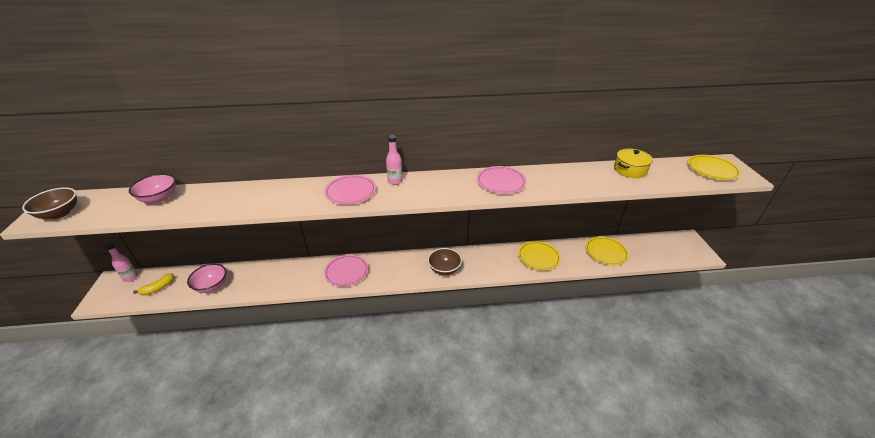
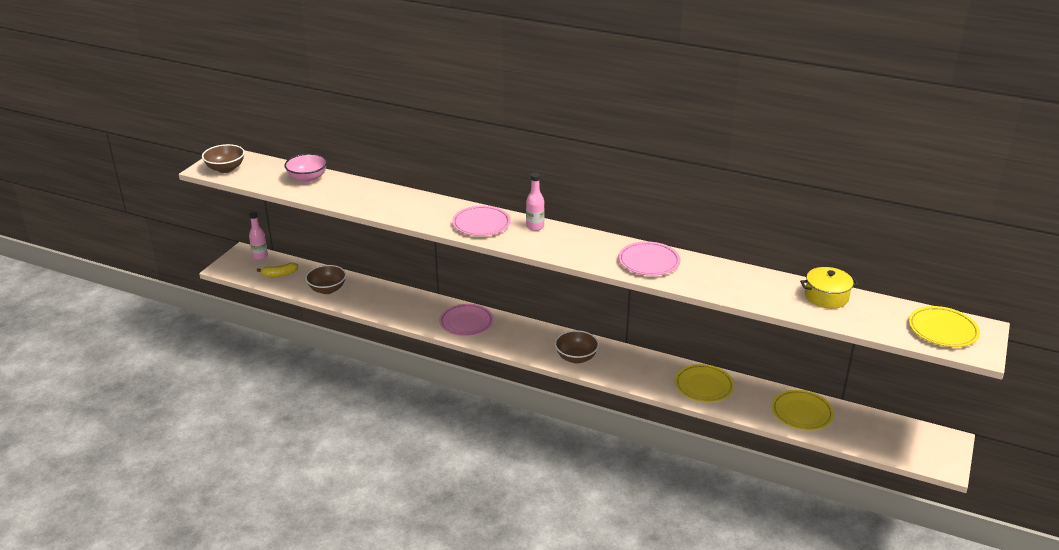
camera: 30 degrees right, 5 degrees down
pink bowl [187,264,226,293] -> brown bowl [305,265,346,294]

